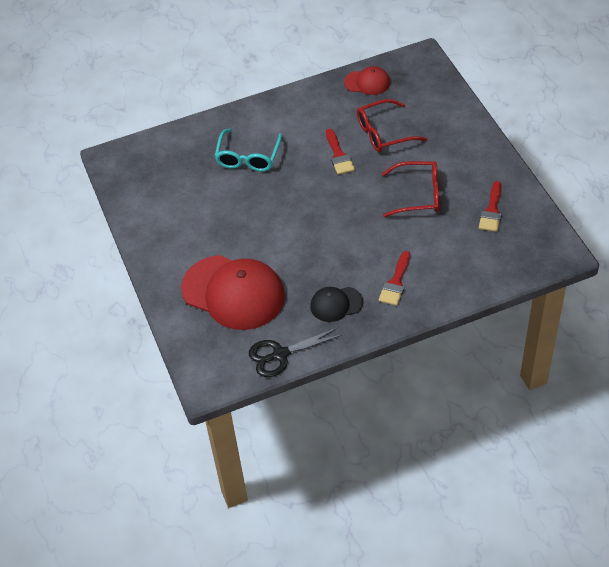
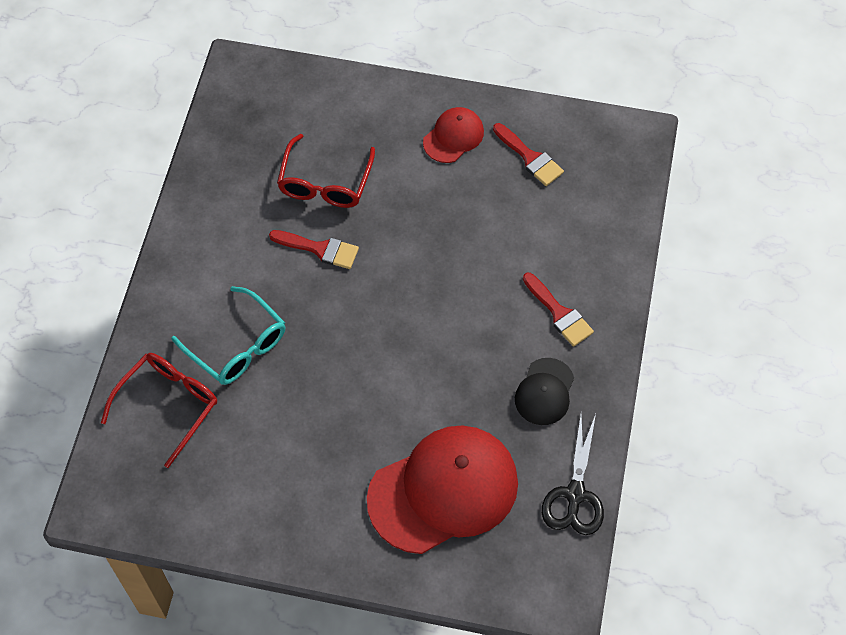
camera: 60 degrees left, 10 degrees up
red cap [344,66,390,95] -> red cap moved to [423,107,484,163]
red glasses [382,161,440,217] -> red glasses moved to [101,353,217,468]

